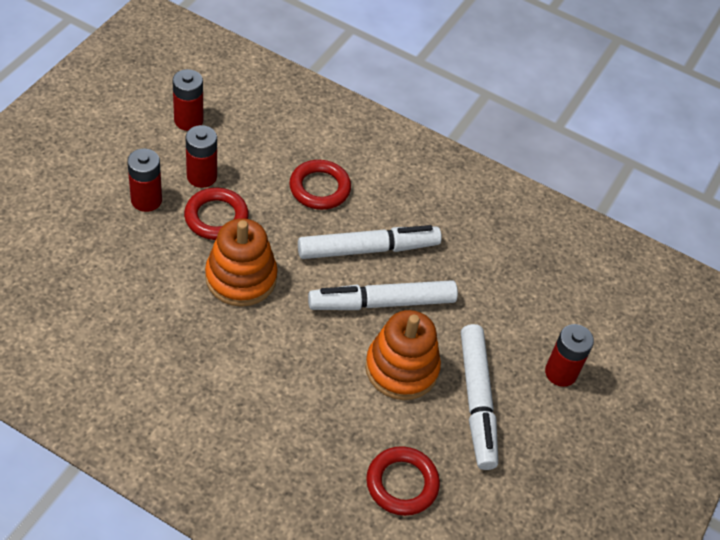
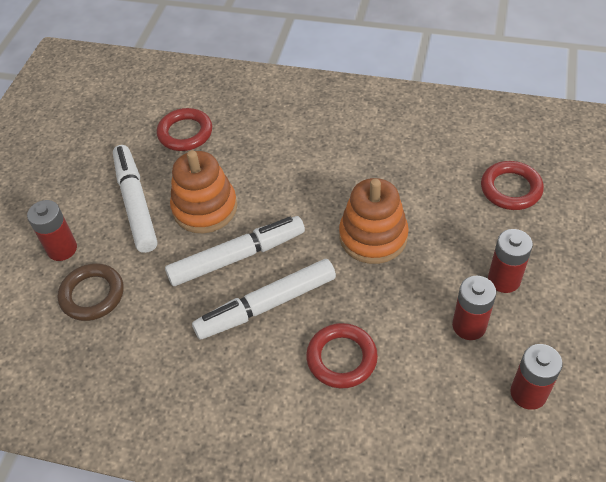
camera: 175 degrees right, 0 degrees up
red ring [184,188,249,240] -> red ring moved to [481,161,544,210]
none -> brown ring [58,263,124,321]

